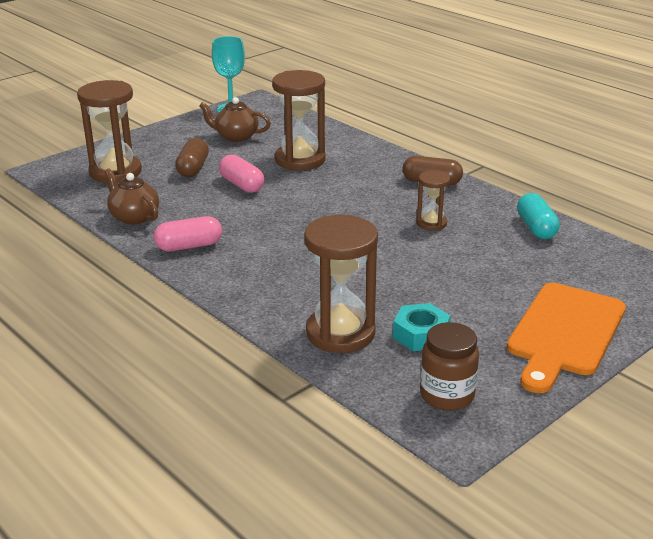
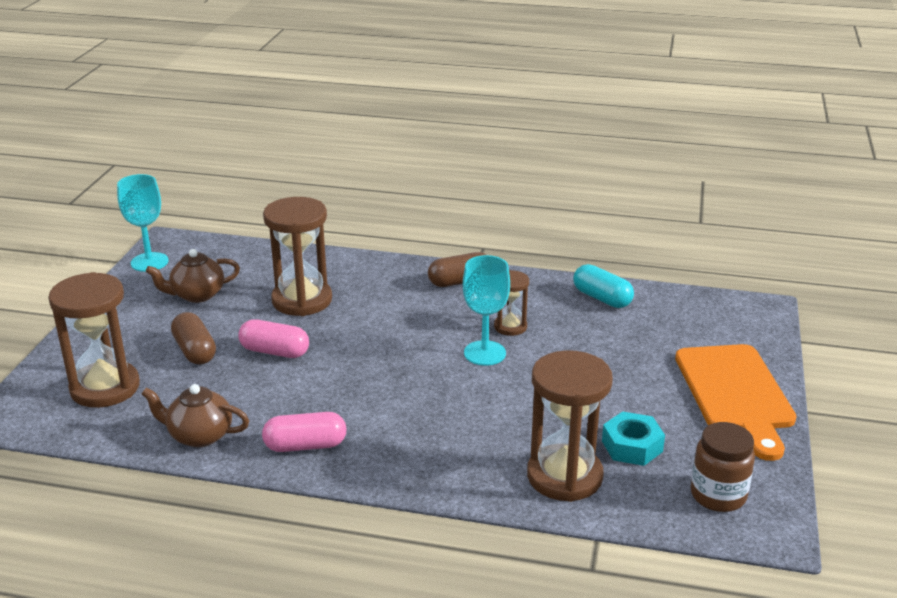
camera: 35 degrees left, 0 degrees up
pink capsule [154,216,222,251] -> pink capsule turned 45 degrees clockwise [262,412,347,452]
none -> turquoise goblet [463,255,510,366]

